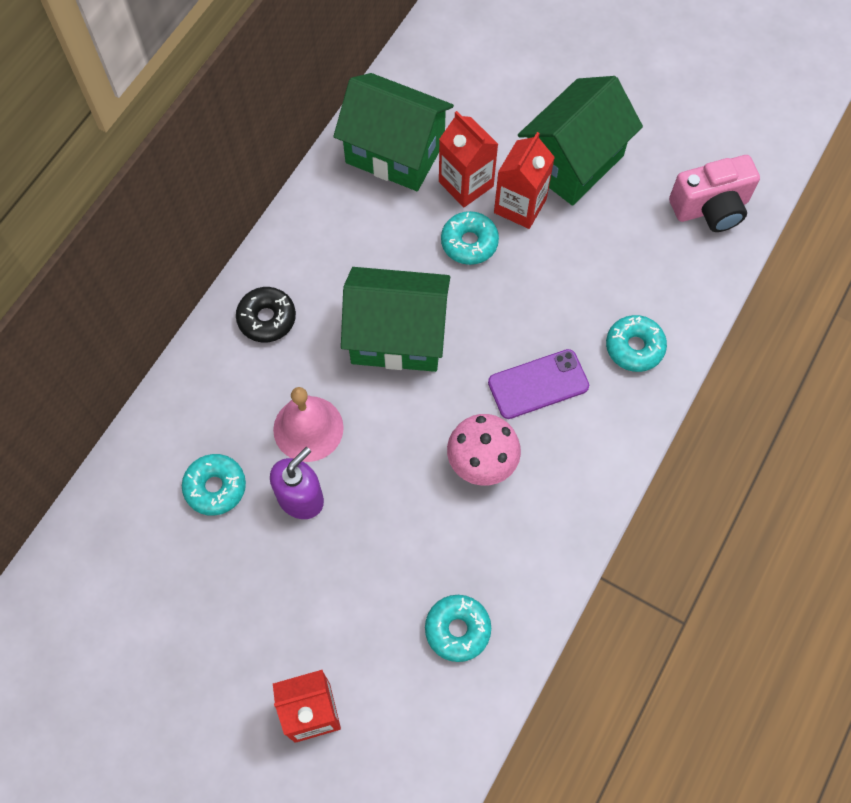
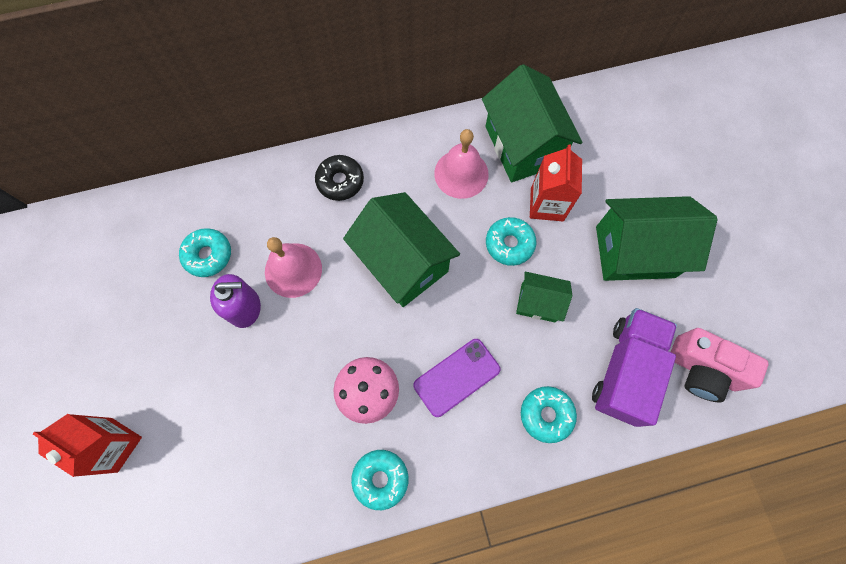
camera: 45 degrees right, 5 degrees up
turquoise donut [425,595,491,662] -> turquoise donut moved to [351,450,409,510]
purple phone [488,349,589,419] -> purple phone turned 60 degrees counterclockwise [413,339,500,417]
red carton [494,132,555,229] -> none
none -> pink bell [434,129,489,199]
none -> green house [516,271,573,323]
none -> purple truck [592,308,677,427]

